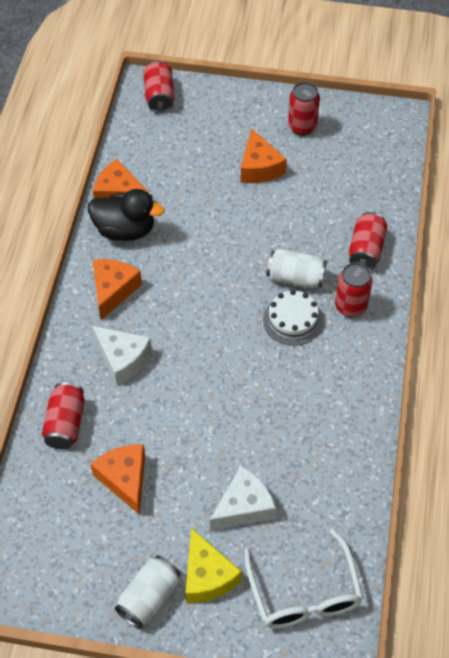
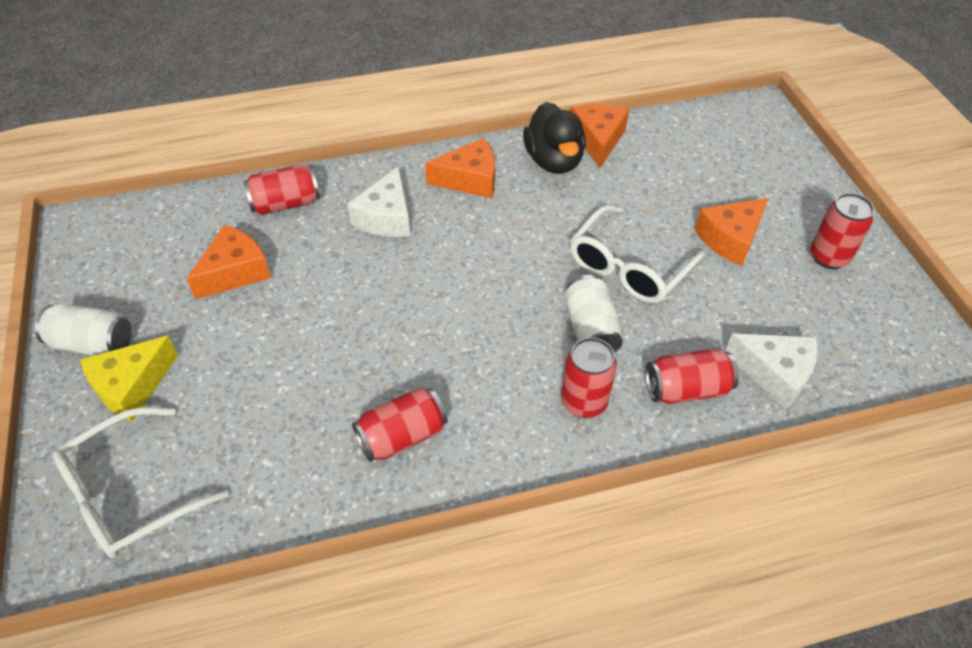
camera: 65 degrees right, 5 degrees down
red can [143,60,175,113] -> red can moved to [352,387,448,462]
white cheese [210,466,276,530] -> white cheese moved to [725,333,818,409]
white cake [263,290,323,346] -> none
none -> white glasses [570,205,706,303]

